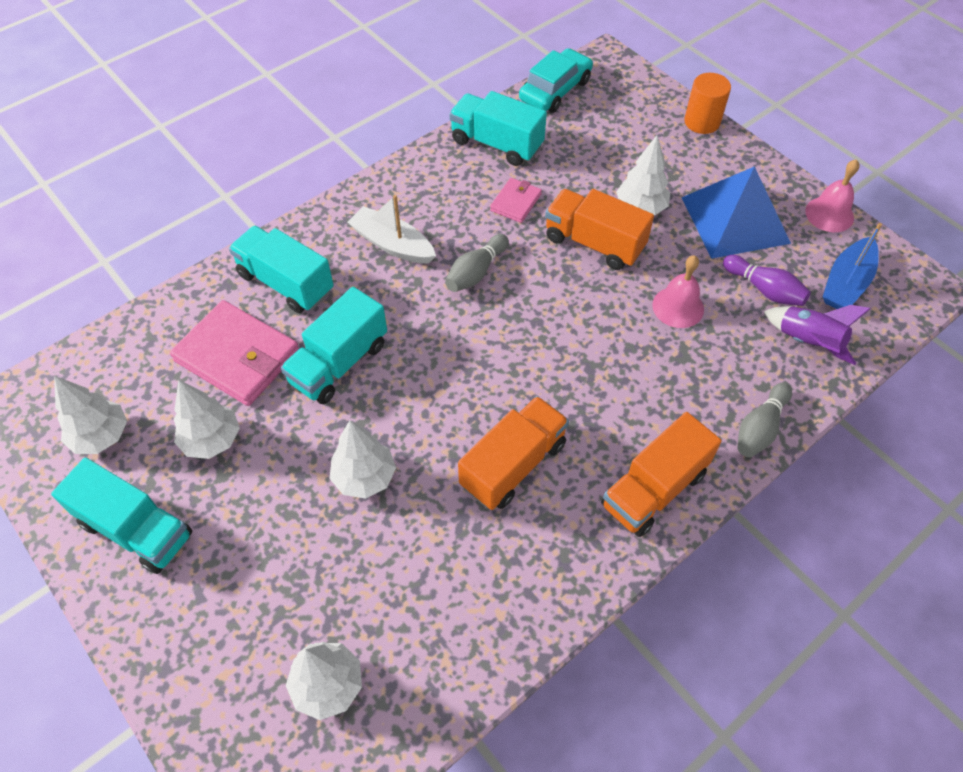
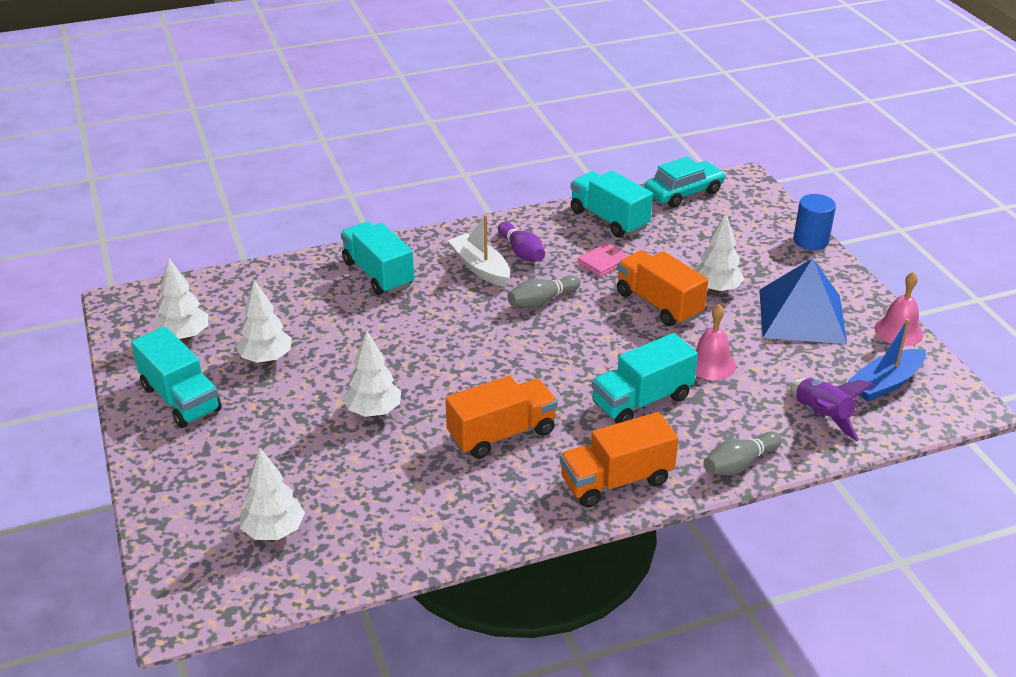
camera: 20 degrees right, 20 degrees down
pink wallet [170,300,299,406] -> none
turquoise truck [281,287,387,404] -> turquoise truck moved to [592,333,698,424]
orange cylinder [684,73,731,134] -> blue cylinder [793,194,836,250]
purple bowling pin [723,255,811,306] -> purple bowling pin moved to [498,222,545,262]

